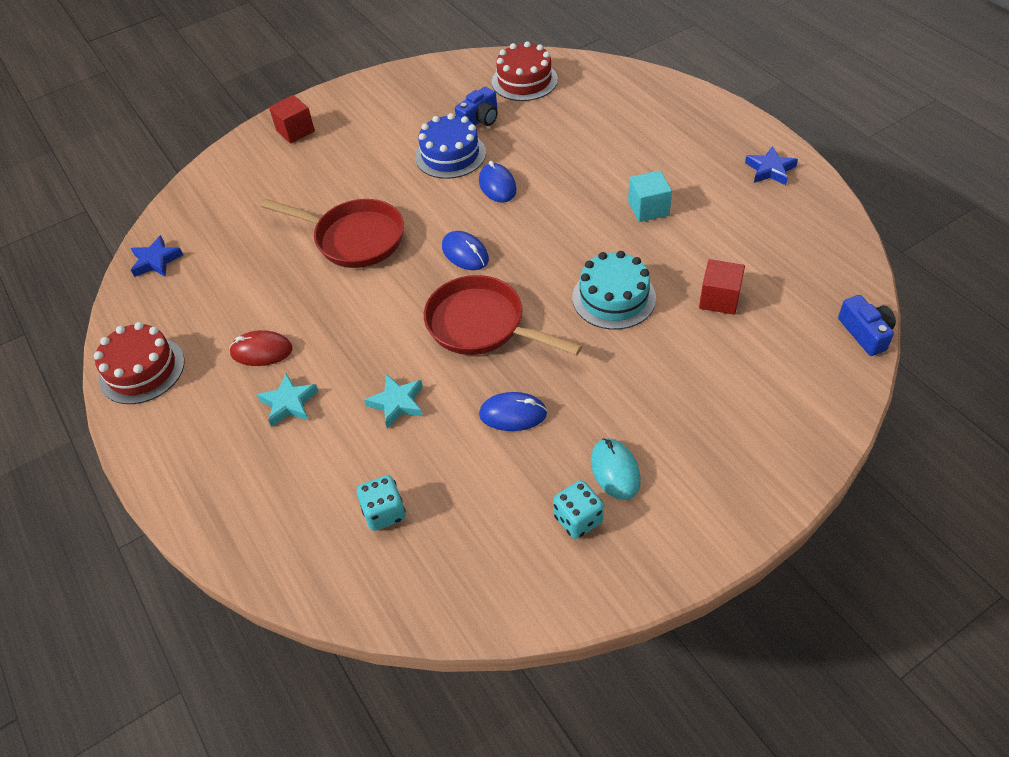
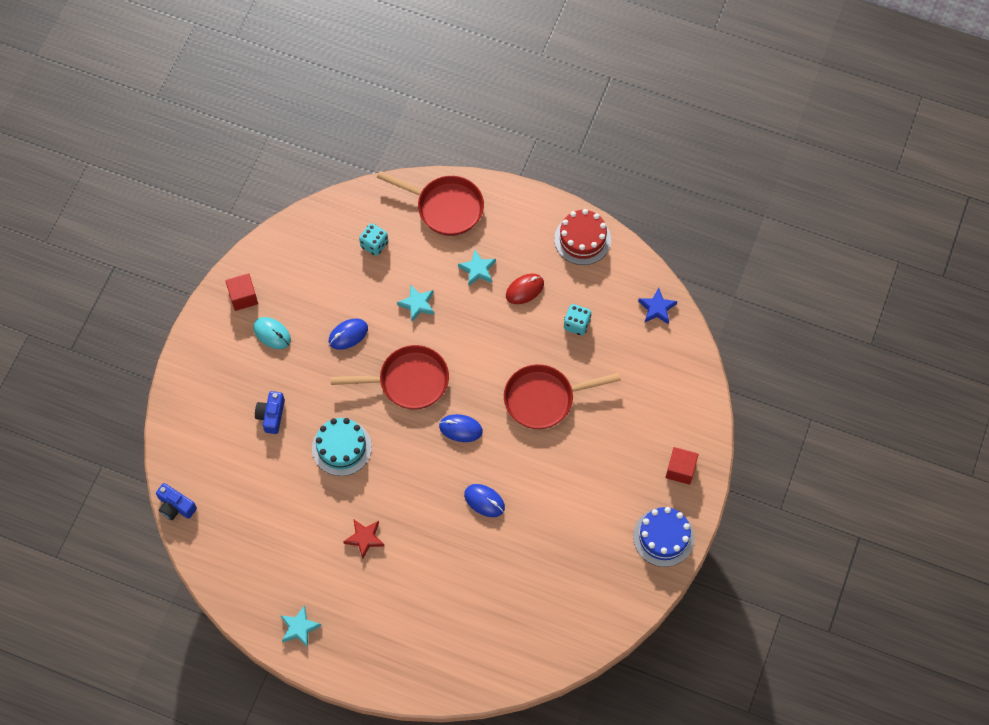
camera: 140 degrees right, 15 degrees up
blue cake [415,113,486,179] -> blue cake moved to [633,507,694,567]
blue camera [455,87,498,126] -> blue camera moved to [255,391,285,434]
red cake [492,41,558,101] -> none
turquoise dice [553,480,604,539] -> turquoise dice moved to [564,304,591,336]
turquoise cube [628,170,672,222] -> red star [343,520,385,559]
red cube [699,259,745,315] -> red cube moved to [225,273,258,311]
blue star [745,146,798,185] -> turquoise star [280,605,321,648]
none -> red pan [377,171,484,236]

